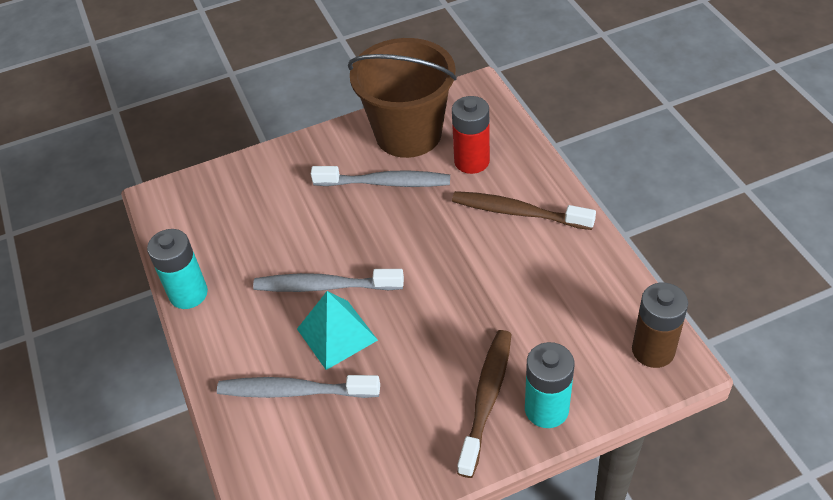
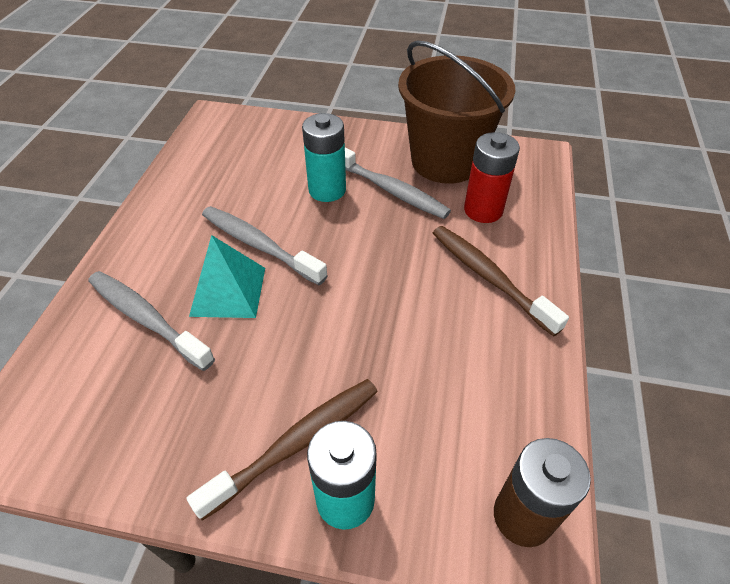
camera: 30 degrees right, 0 degrees up
turquoise battery [147,229,208,309] -> turquoise battery moved to [302,113,346,202]

